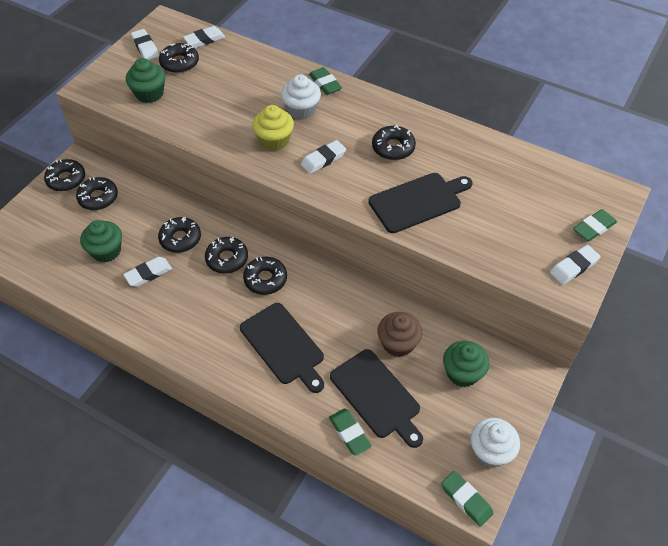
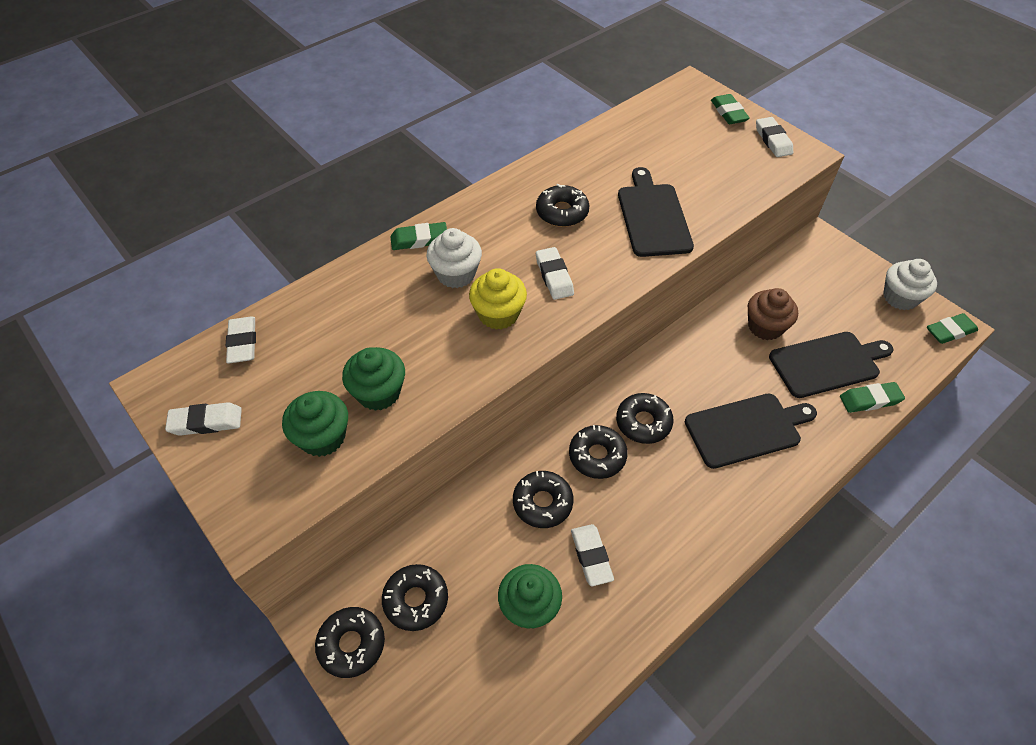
camera: 70 degrees left, 0 degrees up
black donut [159,43,199,73] -> none
green cupcake [443,341,489,387] -> green cupcake moved to [342,347,405,411]

